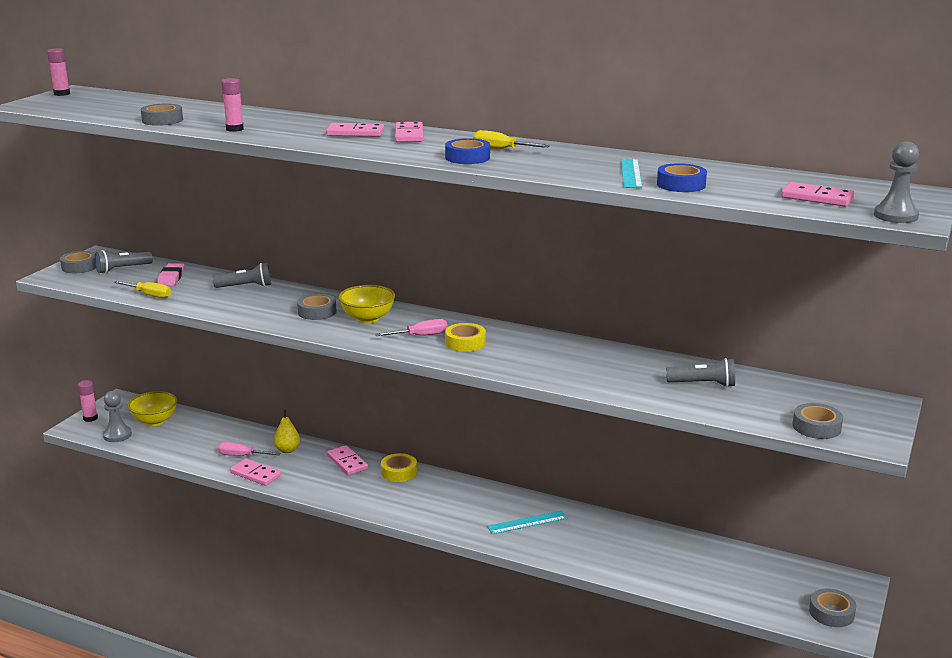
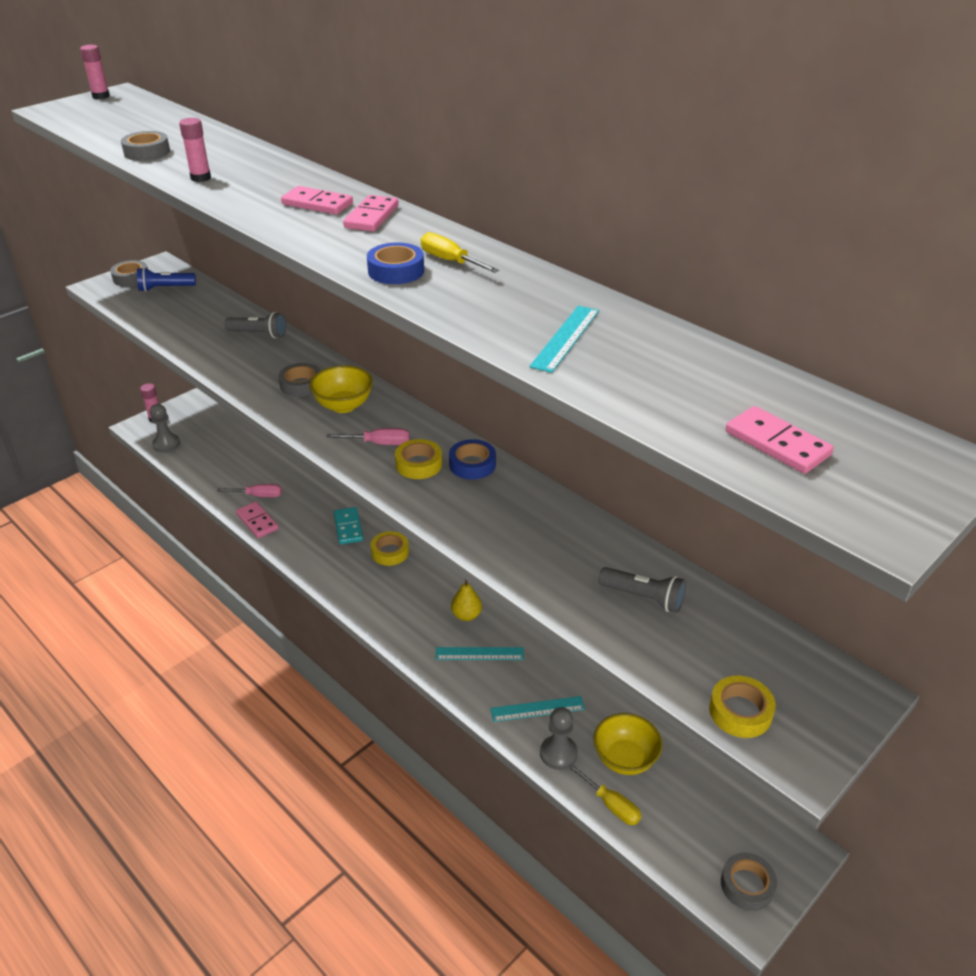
camera: 20 degrees right, 15 degrees up
grey flashlight [95,250,153,274] -> blue flashlight [137,267,196,292]
yellow screwdriver [114,281,171,298] -> yellow screwdriver moved to [568,764,641,825]
yellow bowl [128,391,177,426] -> yellow bowl moved to [593,713,663,775]
pink eraser [157,263,185,286] -> none
pink screwdriver [218,442,281,456] -> pink screwdriver turned 150 degrees clockwise [217,484,282,497]
yellow pear [274,410,300,453] -> yellow pear moved to [451,580,482,621]
pink domino [327,445,368,475] -> turquoise domino [334,507,363,544]
blue tape [657,163,707,192] -> blue tape moved to [449,439,496,480]
grey tape [793,403,843,439] -> yellow tape [709,676,776,738]
grey pawn [874,141,919,223] -> grey pawn moved to [540,707,578,770]
none -> turquoise ruler [491,696,585,722]

